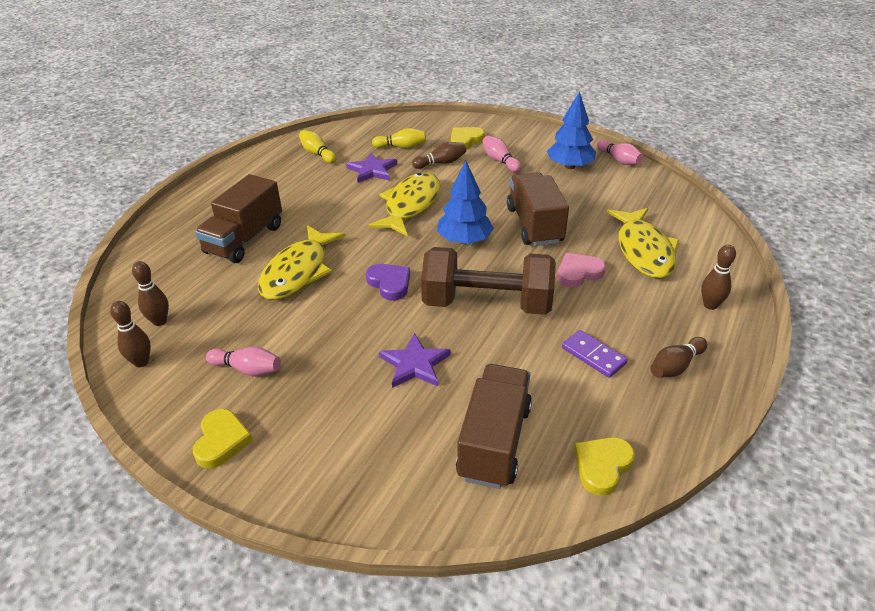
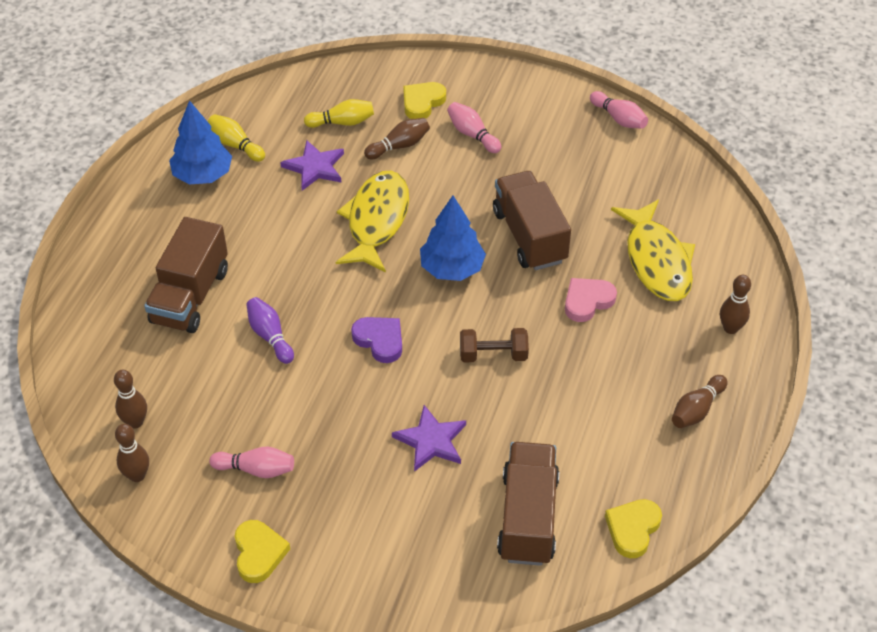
camera: 10 degrees left, 10 degrees up
yellow fish [258,225,346,300] -> purple bowling pin [246,297,294,364]
brown dumbbell [421,247,556,315] -> brown dumbbell [460,328,529,363], size x0.48
blue tree [547,91,596,169] -> blue tree moved to [169,100,232,185]
purple domino [562,330,628,378] -> none

